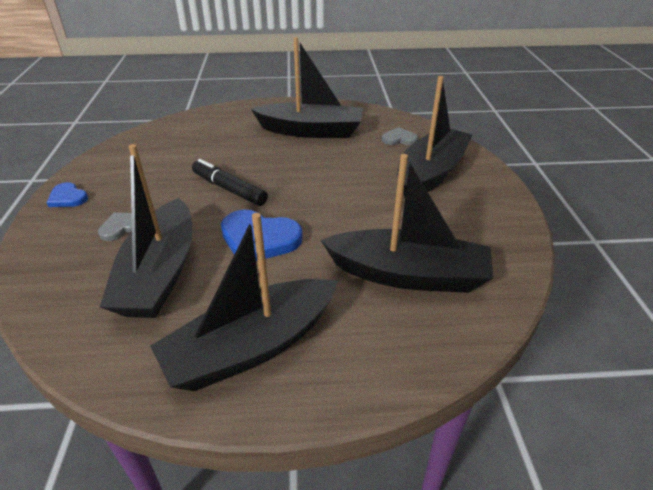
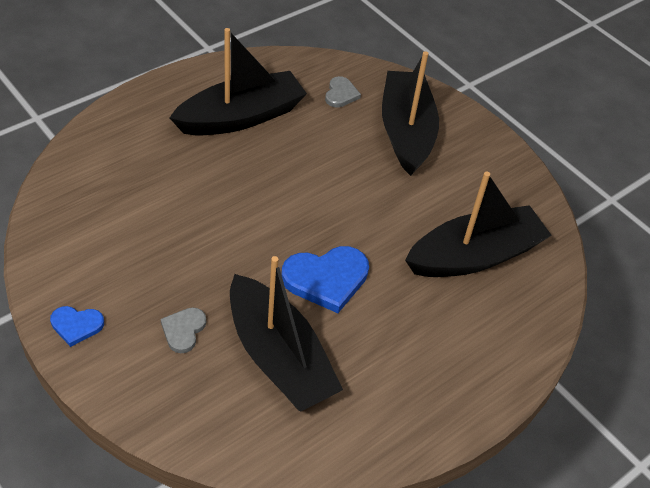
camera: 40 degrees left, 10 degrees up
black boat [150,213,338,391] -> none
black marker [192,159,268,206] -> none
grey heart [382,127,418,145] -> grey heart turned 135 degrees clockwise [325,76,361,108]

